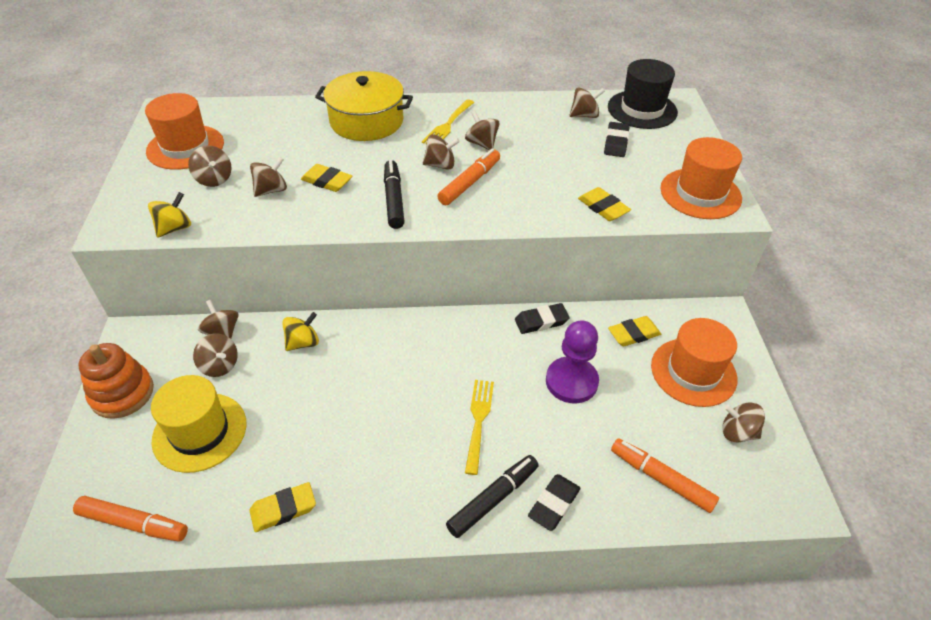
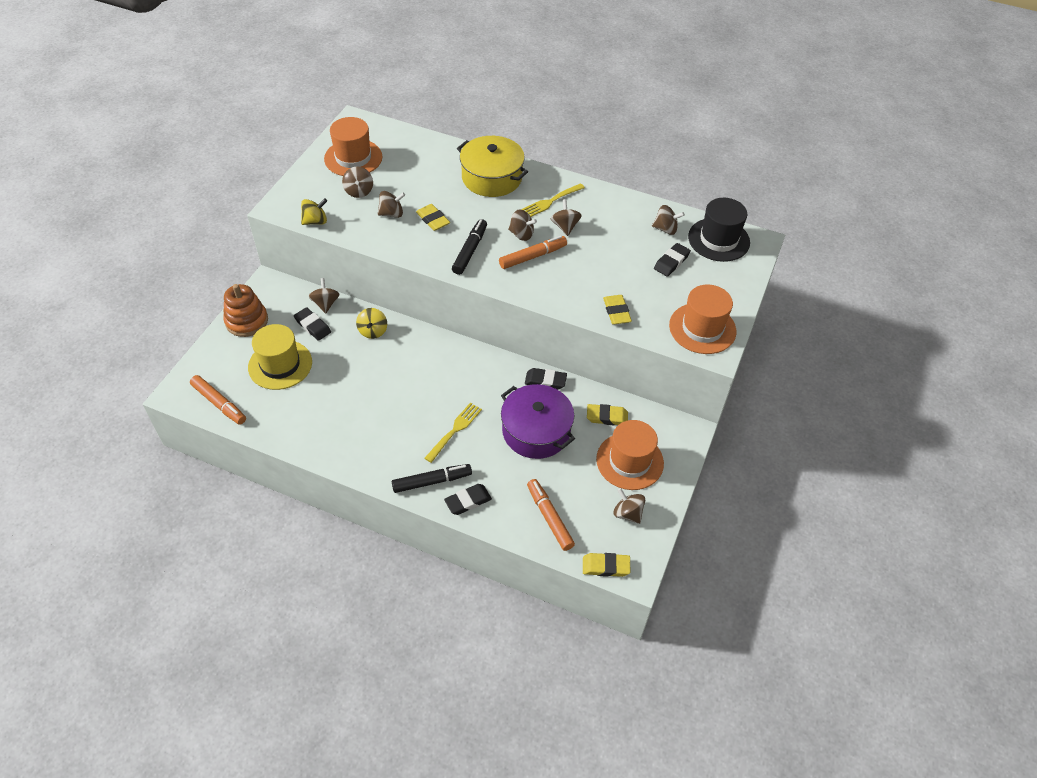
camera: 25 degrees right, 5 degrees up
brown spinning top [193,333,238,377] -> black eraser [294,307,331,341]
yellow eraser [249,482,316,532] -> yellow eraser moved to [583,553,630,577]
yellow spinning top [282,312,319,351] -> yellow spinning top turned 105 degrees clockwise [356,308,387,339]
purple pawn [546,320,599,403] -> purple pot [501,384,575,459]

